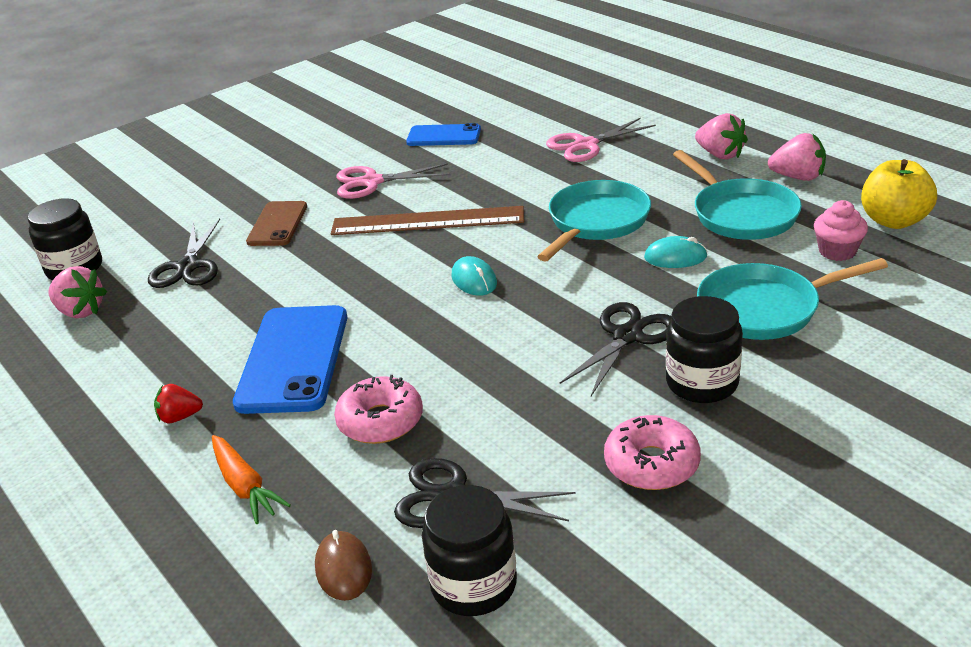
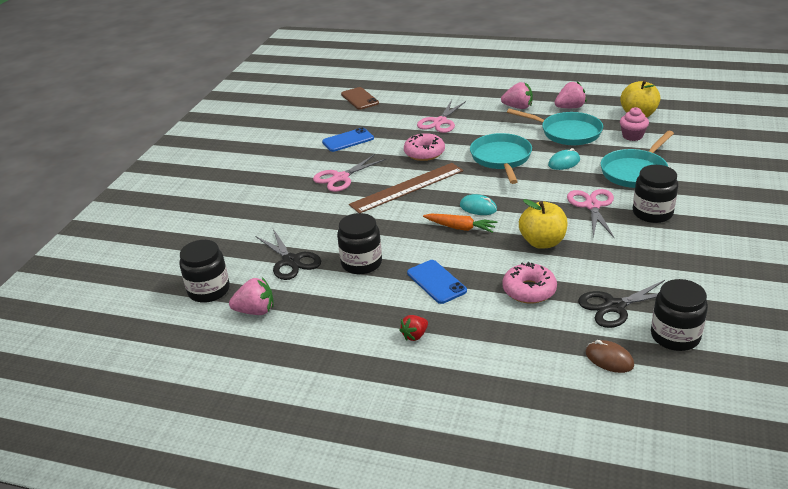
camera: 35 degrees left, 0 degrees up
orange carrot [212,435,291,524] -> orange carrot moved to [423,214,497,233]
blue phone [233,305,347,414] -> blue phone [407,260,467,304], size x0.60
brown phone [246,201,307,246] -> brown phone moved to [341,87,379,110]
black scissors [560,302,671,396] -> pink scissors [567,189,614,238]
pink donut [604,415,701,490] -> pink donut moved to [404,133,445,161]
none -> black jar [337,213,382,274]
none -> yellow apple [519,199,568,249]

